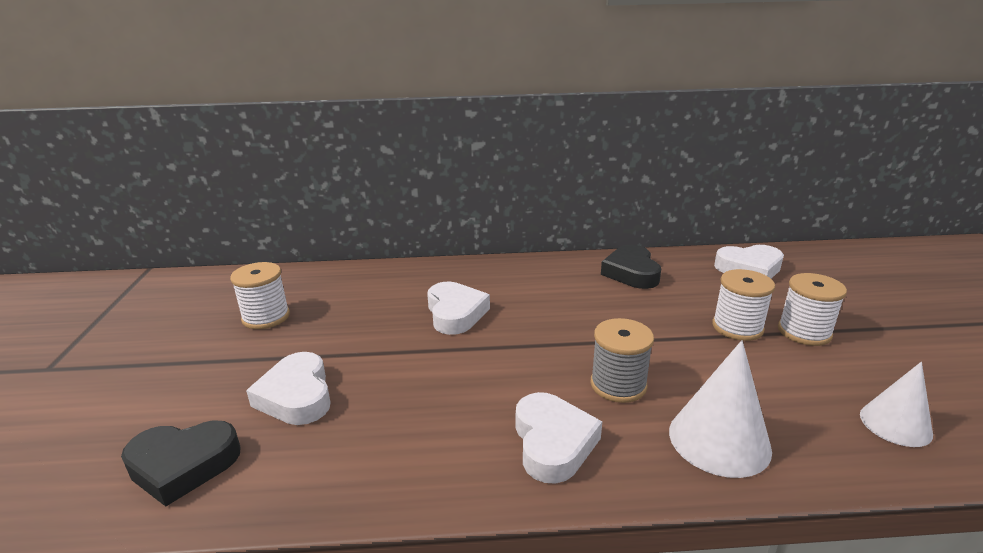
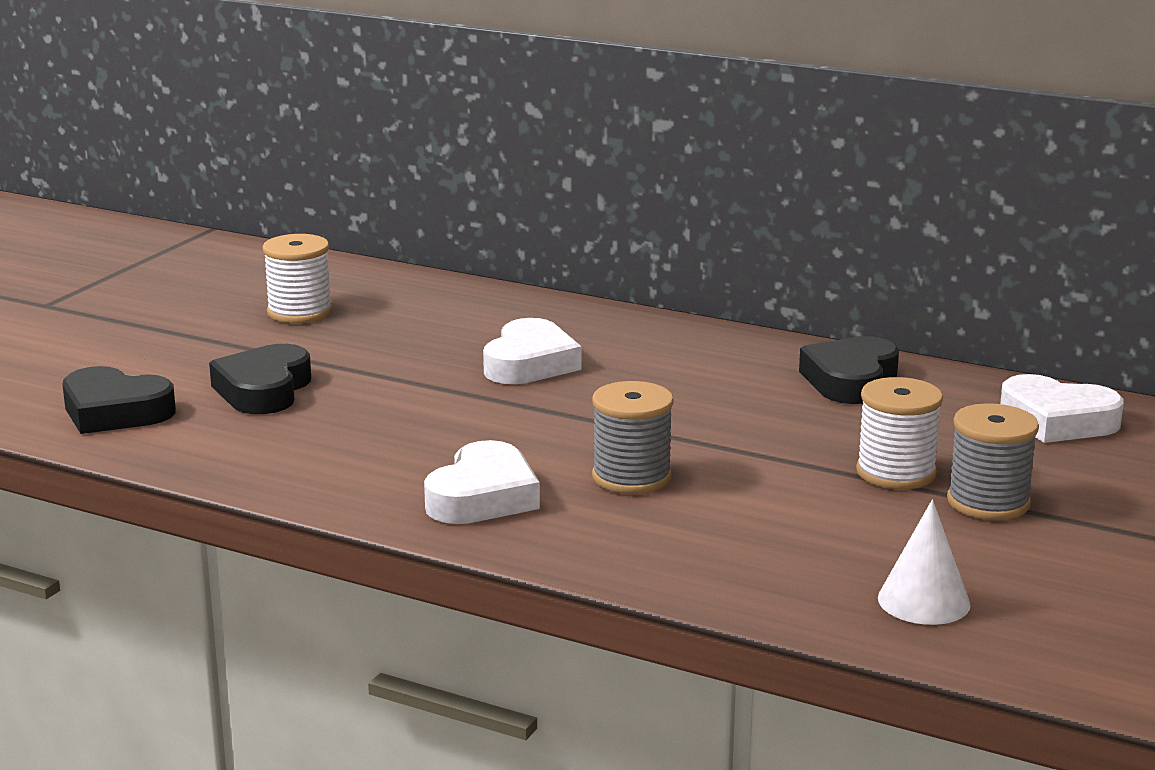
camera: 30 degrees right, 5 degrees down
white heart [246,352,331,425] -> black heart [209,344,311,414]
white cone [669,340,772,478] -> none
white spool [778,273,847,346] -> grey spool [947,403,1039,520]

